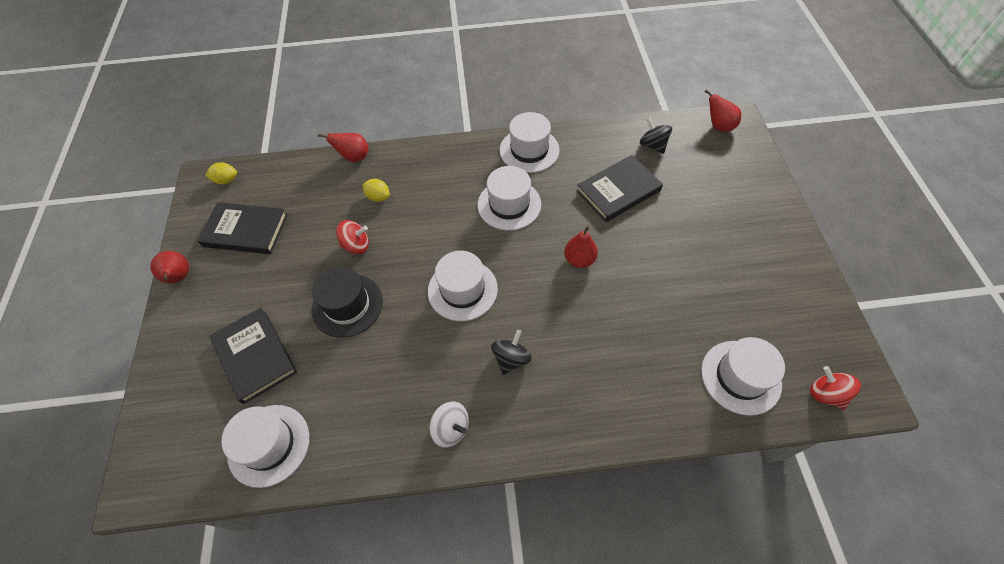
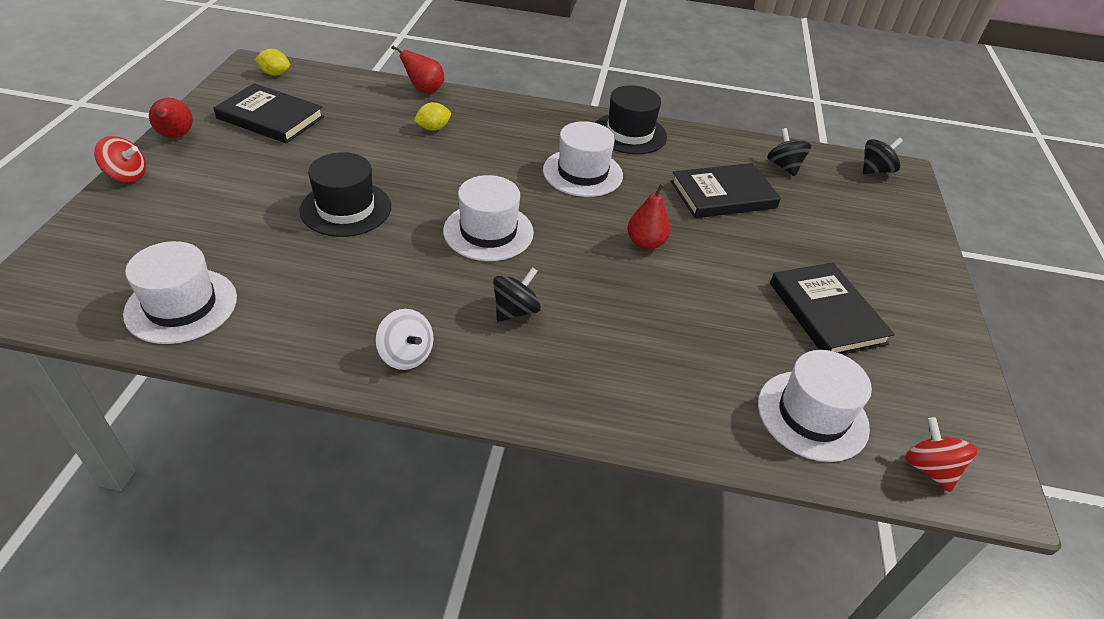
camera: 10 degrees right, 15 degrees down
black book [209,307,297,404] -> black book moved to [770,263,895,354]
red spinning top [336,220,369,254] -> red spinning top moved to [94,136,146,183]
yellow lemon [362,179,390,202] -> yellow lemon turned 75 degrees counterclockwise [414,102,451,131]
white hat [500,112,560,173] -> black hat [595,85,667,154]
red pear [705,89,741,132] -> black spinning top [863,137,903,174]

